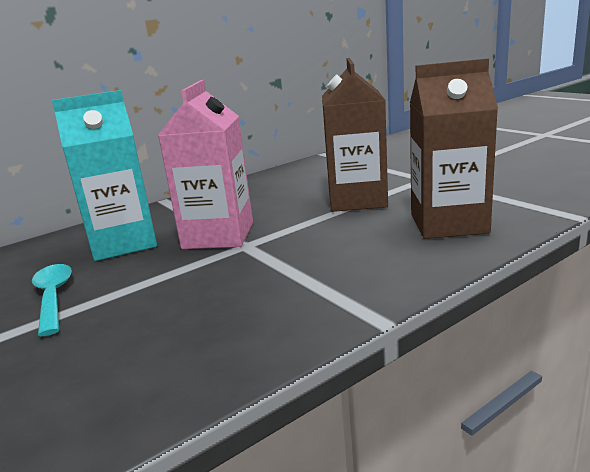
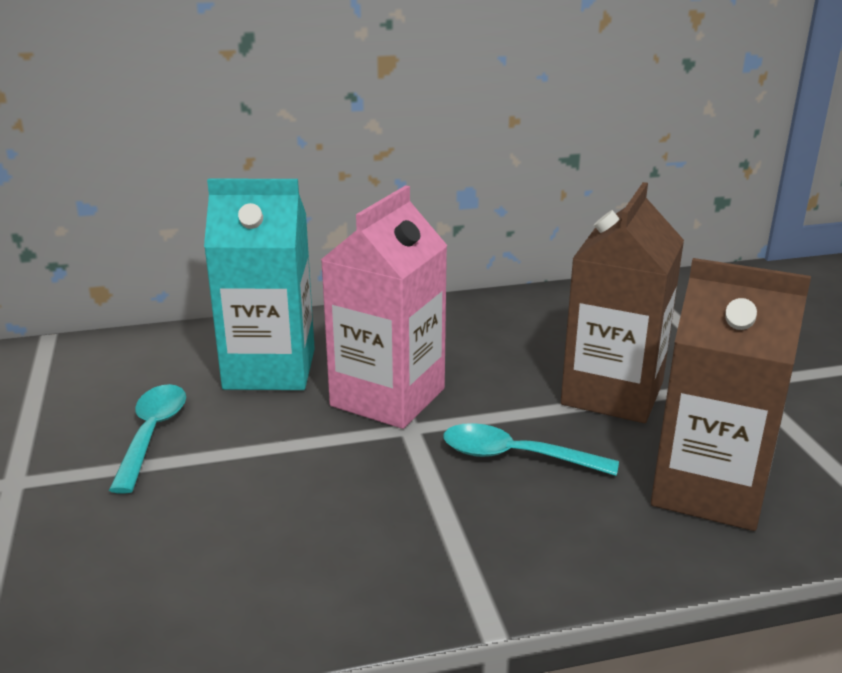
camera: 20 degrees right, 5 degrees up
none -> turquoise spoon [443,423,619,476]

